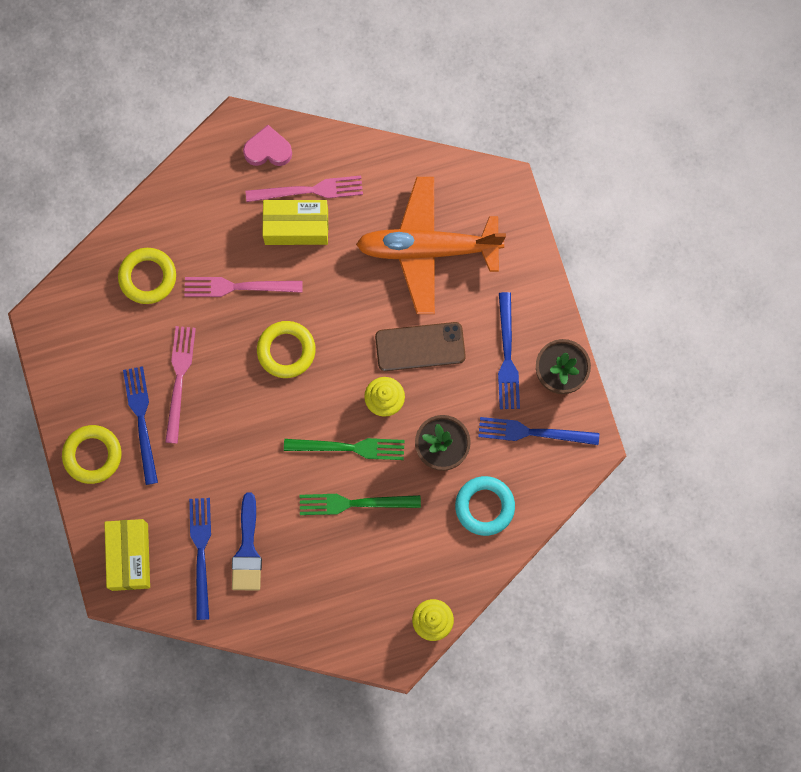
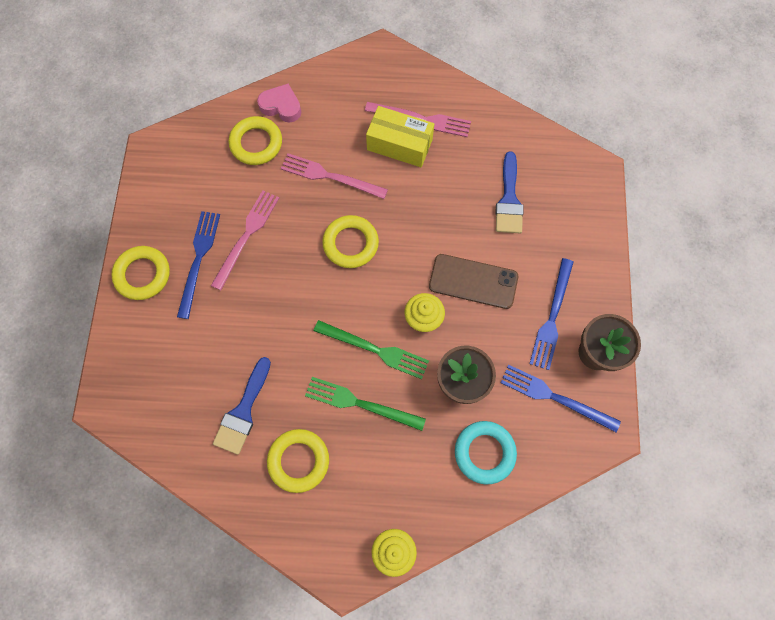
camera: 20 degrees right, 5 degrees down
yellow box [104,519,150,591] -> none
blue fork [189,498,211,620] -> none
pink heart [243,125,292,166] -> pink heart moved to [257,84,301,122]
orange plane [356,177,506,314] -> blue brush [496,152,523,233]
none -> yellow ring [267,429,329,493]

